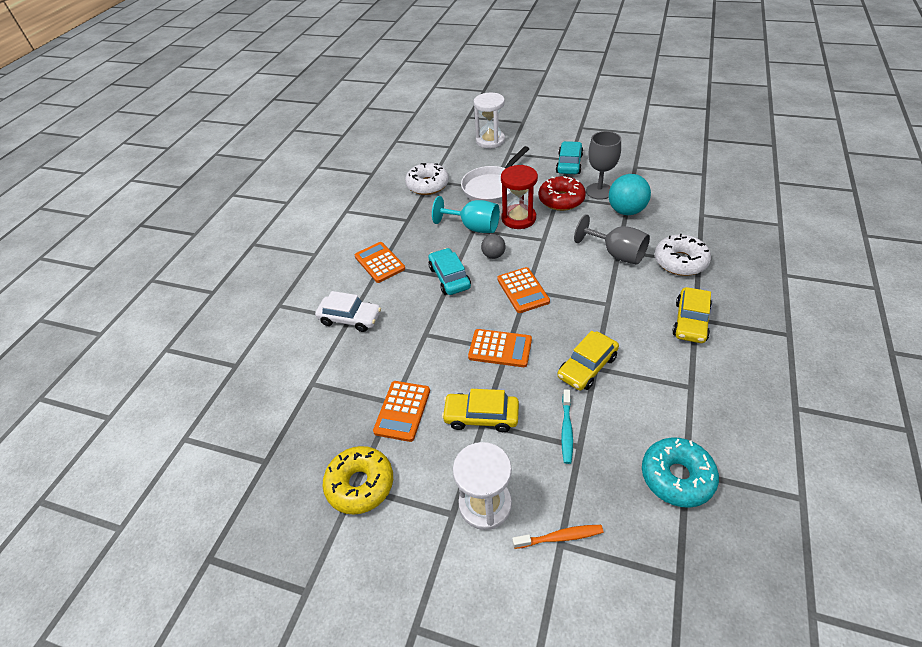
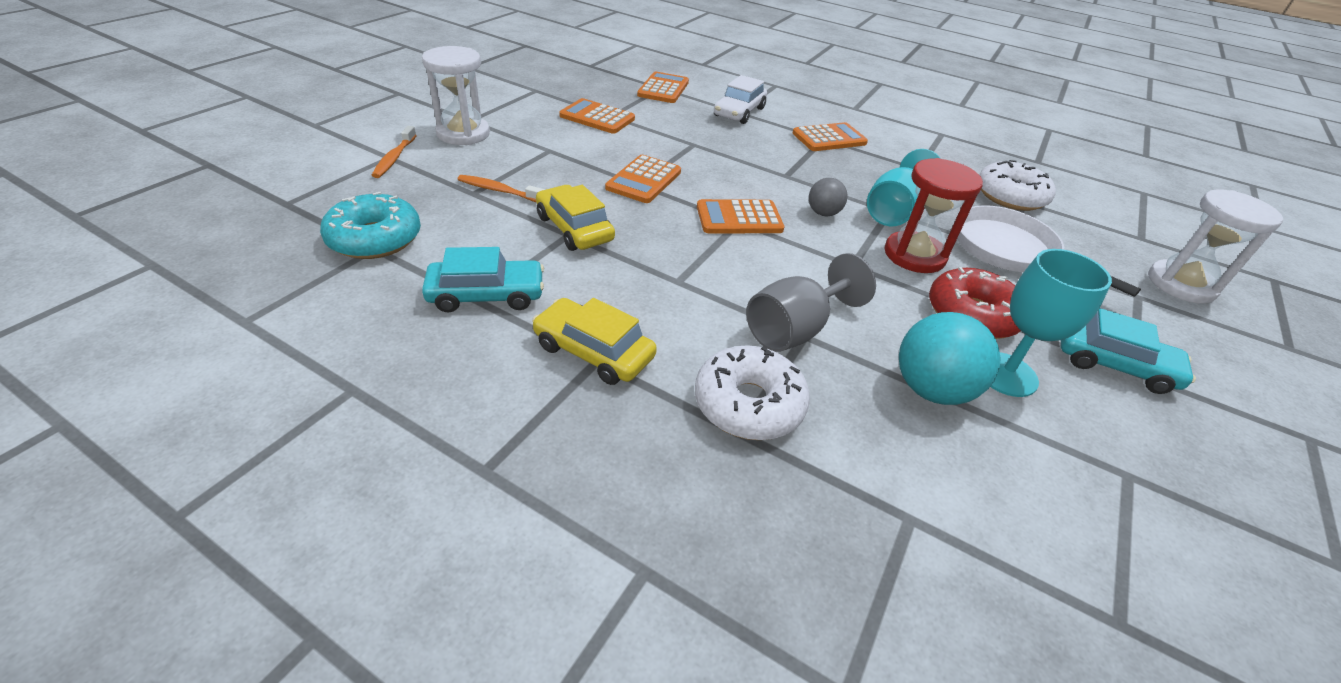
camera: 95 degrees right, 5 degrees down
yellow donut [322,446,393,515] -> none
turquoise car [428,248,471,295] -> turquoise car moved to [422,247,544,313]
yellow car [442,389,519,432] -> none
turquoise toothbrush [561,389,573,464] -> orange toothbrush [457,175,545,202]
grey goblet [586,131,621,200] -> turquoise goblet [990,249,1112,397]
none -> orange calculator [637,72,689,103]

